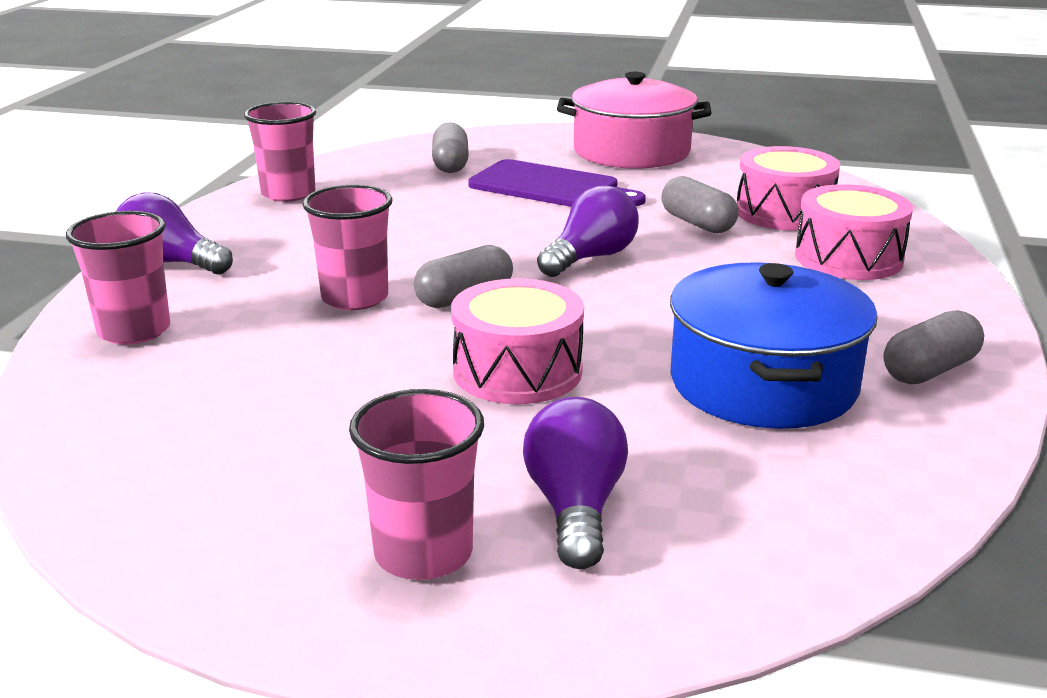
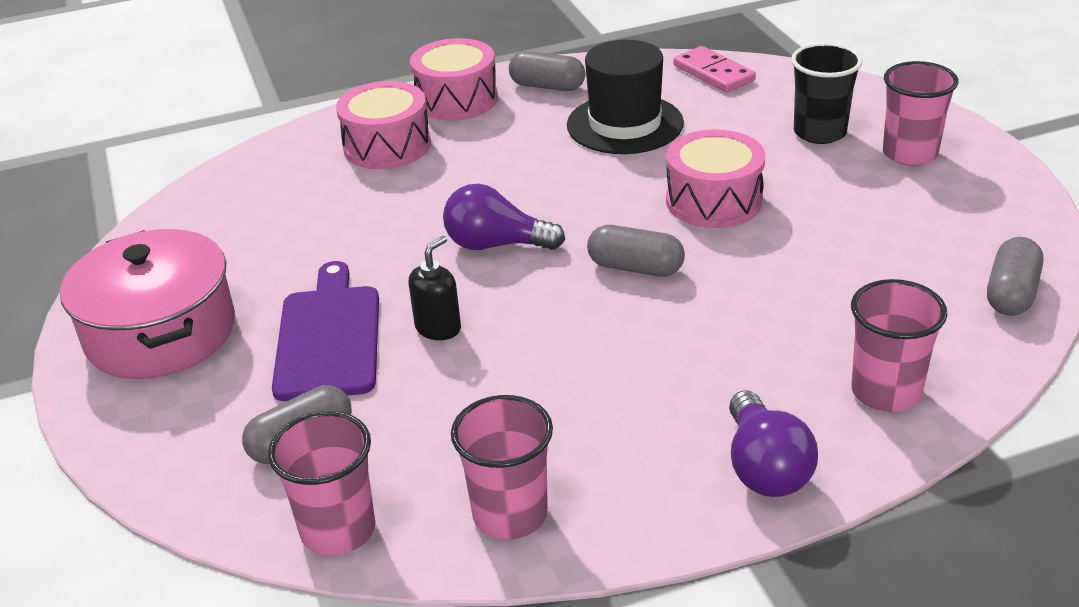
camera: 120 degrees left, 10 degrees up
pink cup [302,185,392,310] -> pink cup moved to [268,411,375,556]
purple light bulb [523,397,628,569] -> black cup [791,43,863,144]
grey capsule [661,176,739,233] -> grey capsule moved to [987,237,1043,316]
blue pot [670,262,878,429] -> black hat [567,40,684,154]
pink drum [736,146,840,231] -> pink drum moved to [410,38,498,120]
none -> black soap dispenser [409,236,461,340]
none -> pink domino [673,46,756,92]

